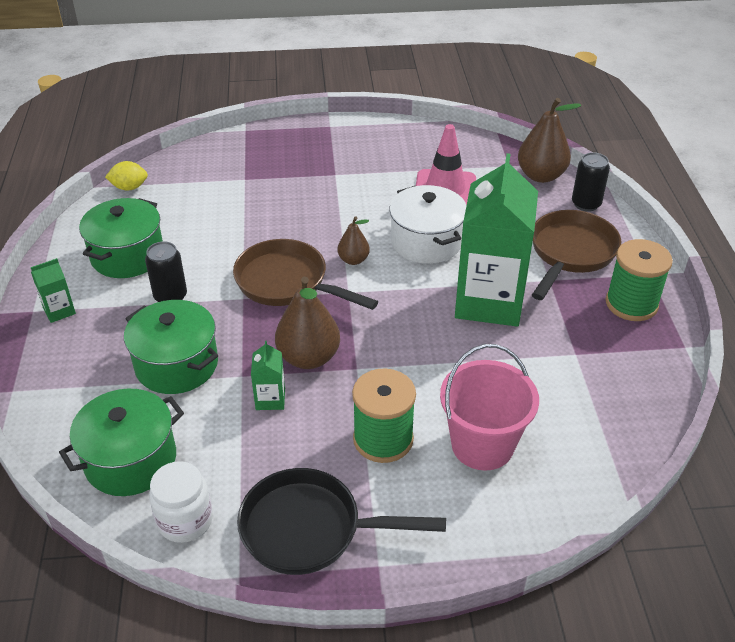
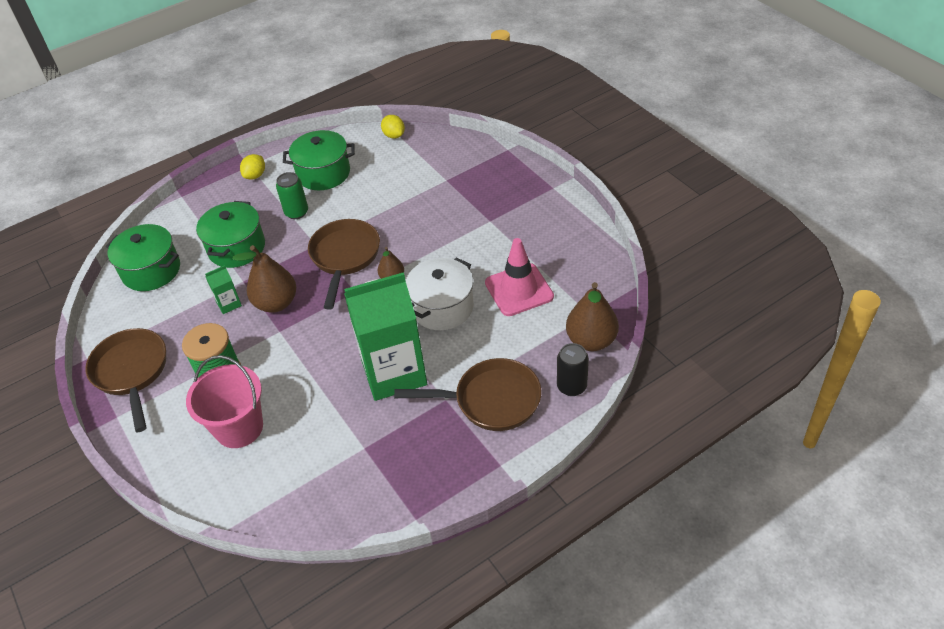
camera: 65 degrees right, 5 degrees up
green carton [31,258,76,323] -> yellow lemon [240,154,265,180]
black can [145,241,187,302] -> green can [276,172,308,219]
white jar [149,461,213,543] -> none
black pan [237,468,446,575] -> brown pan [85,328,166,432]
green spool [605,239,673,321] -> none

